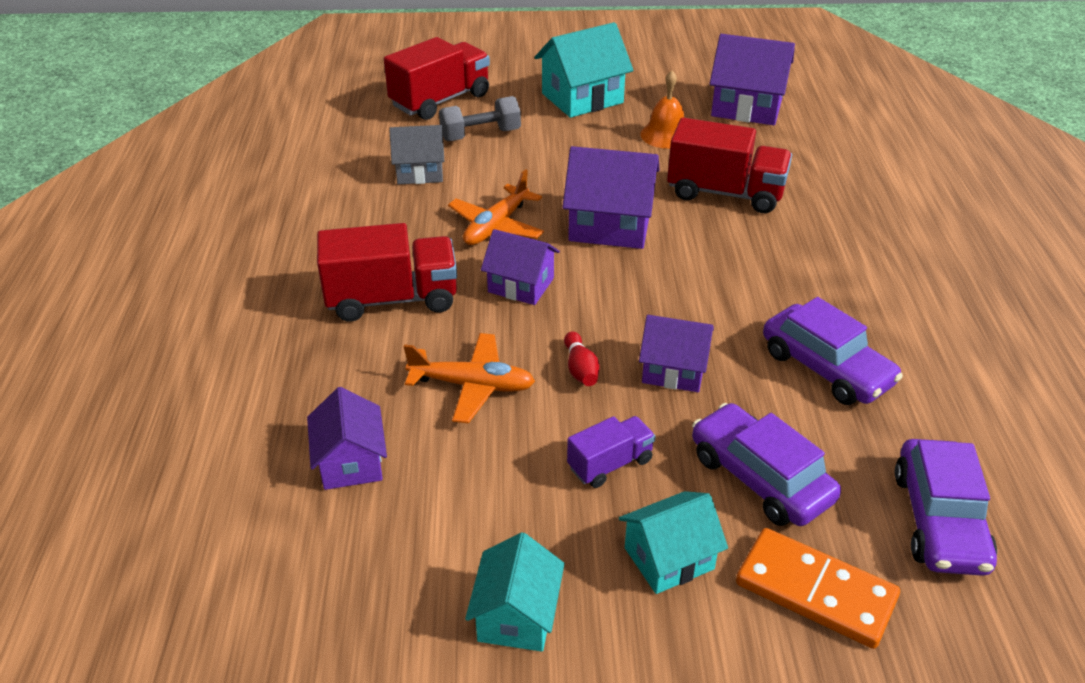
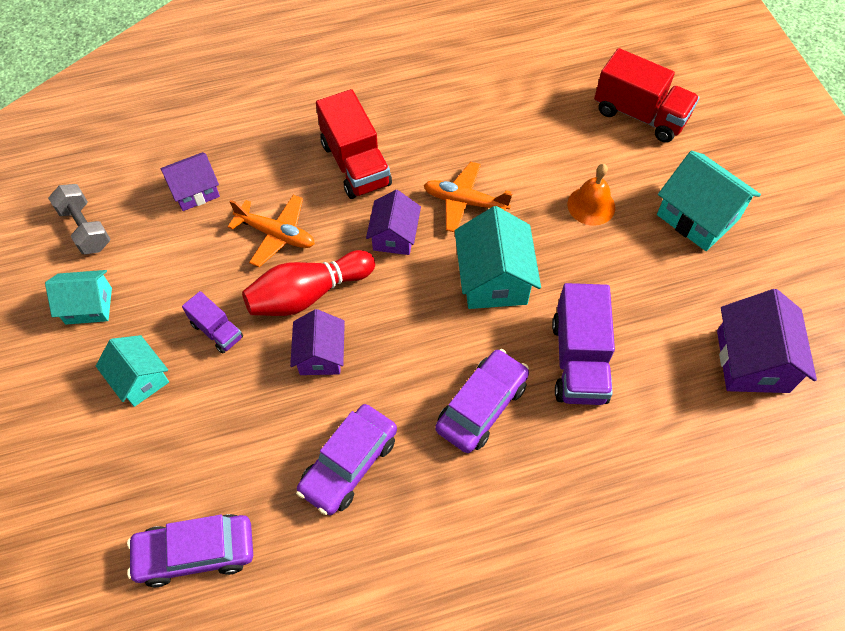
camera: 75 degrees right, 20 degrees up
grey house [389,125,444,184] -> none
orange plane [403,333,535,424] -> orange plane turned 60 degrees counterclockwise [228,195,315,267]
grey dumbbell [439,96,521,141] -> grey dumbbell moved to [48,184,111,254]
purple house [562,146,659,249] -> turquoise house [455,206,541,309]
red bowling pin [564,332,600,386] -> red bowling pin [242,250,375,316], size x2.22
orange bell [641,71,684,149] -> orange bell moved to [567,164,615,226]
red truck [667,118,792,213] -> purple truck [552,283,615,405]
purple car [692,403,841,526] -> purple car moved to [435,349,529,453]
orange domino [736,528,900,649] -> none

